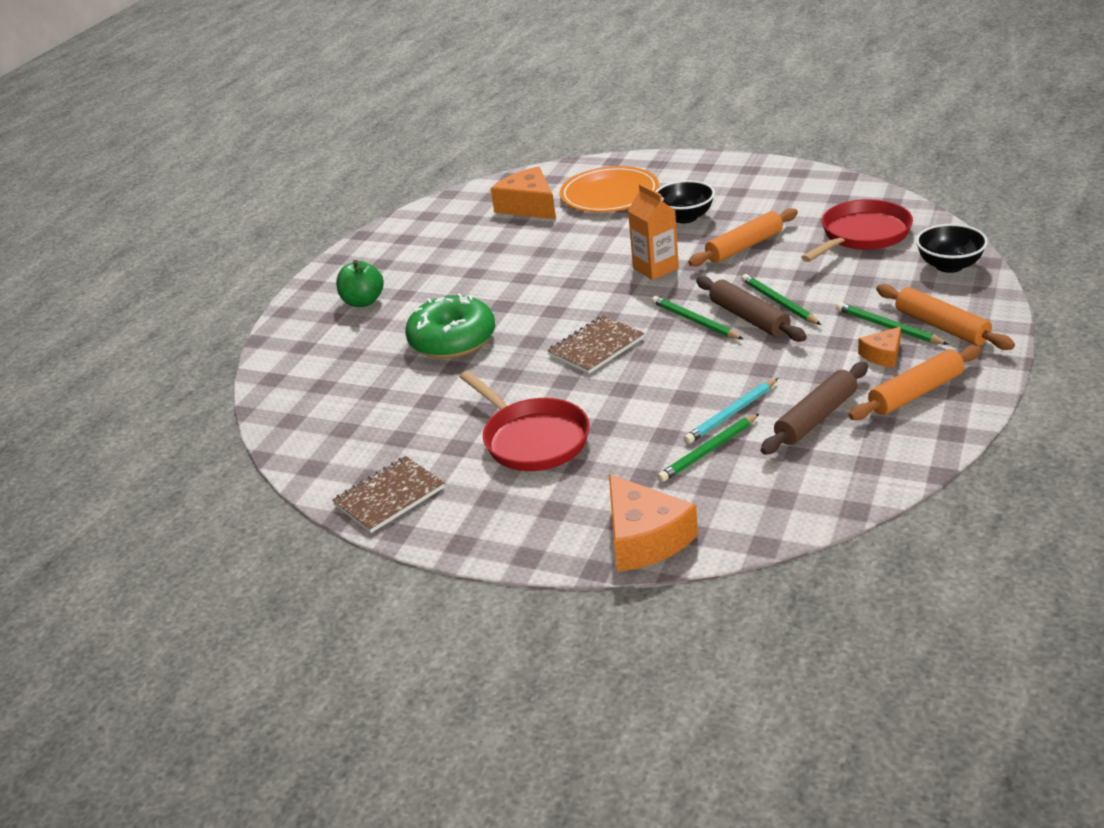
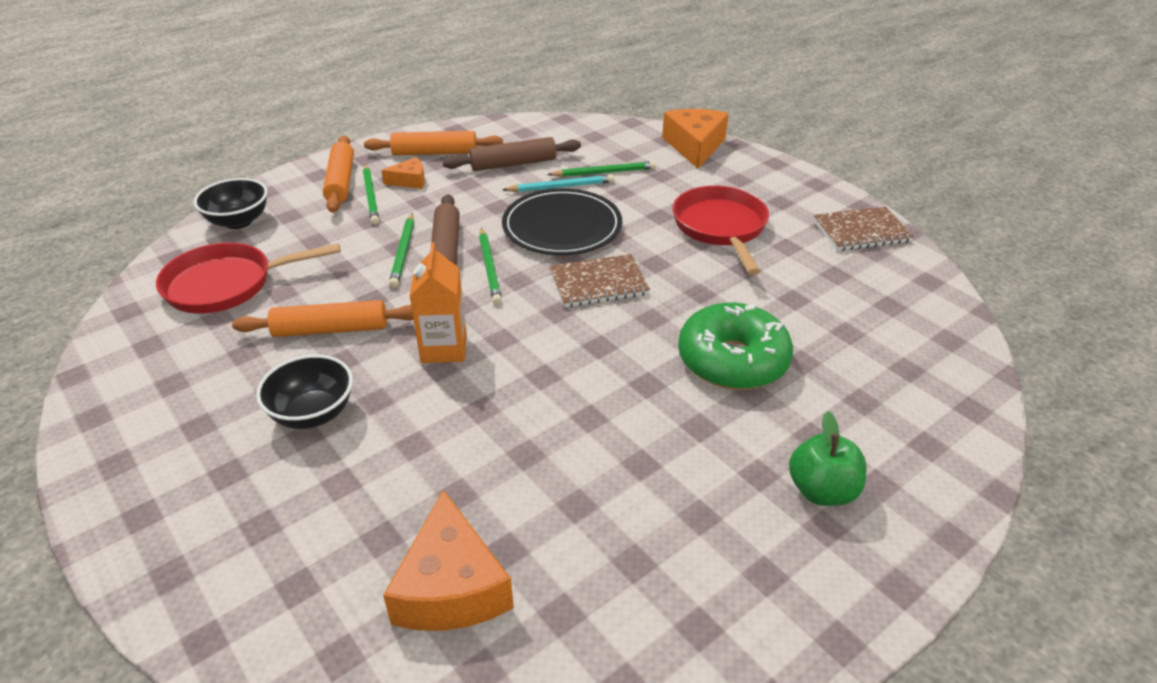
camera: 155 degrees left, 5 degrees up
orange plate [560,166,659,212] -> none
none -> black plate [502,189,622,255]

